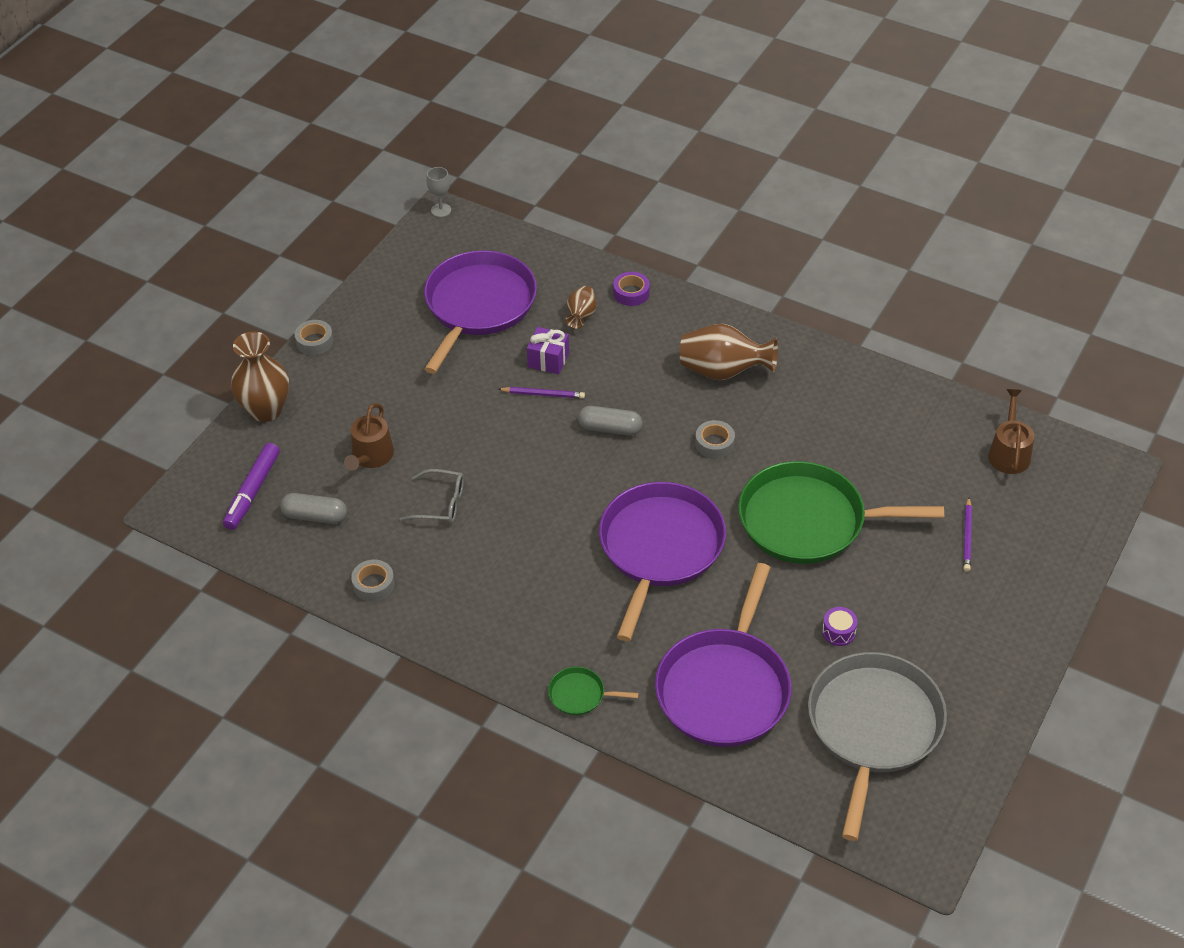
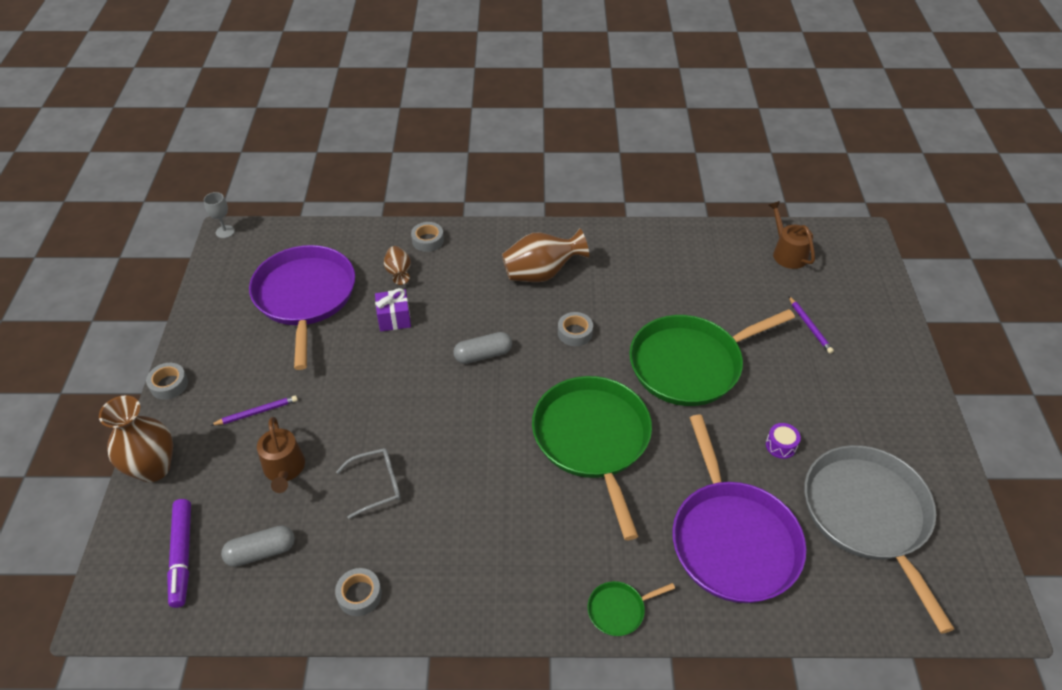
camera: 30 degrees left, 0 degrees up
purple pencil [498,387,585,399] -> purple pencil moved to [211,395,298,425]
purple pan [599,482,726,641] -> green pan [532,376,652,540]
purple tape [613,272,650,306] -> grey tape [411,222,444,252]

